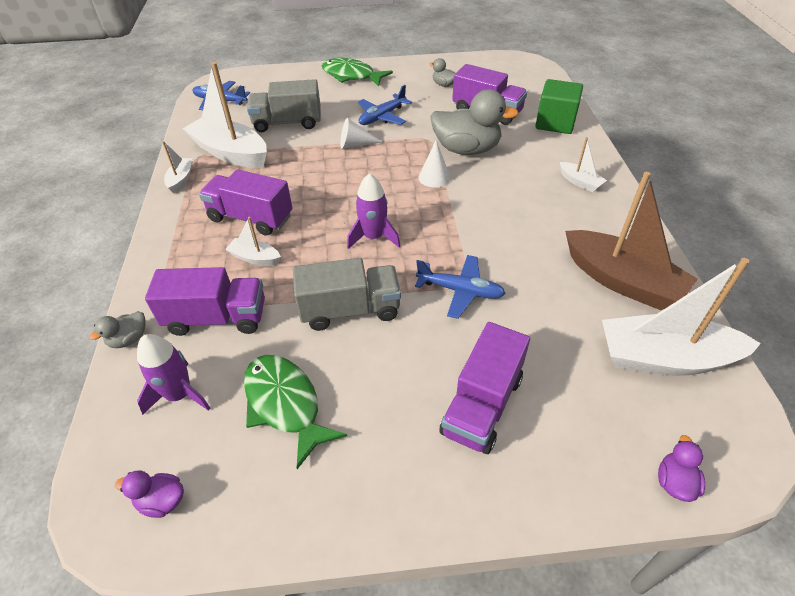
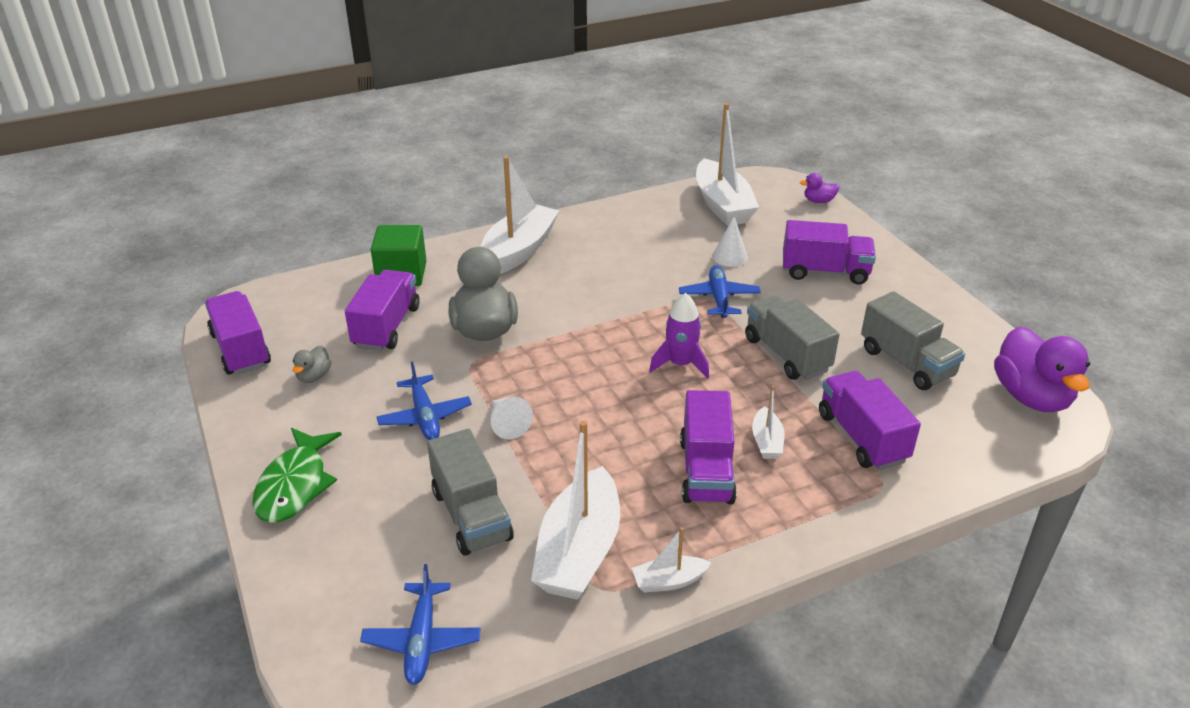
camera: 110 degrees left, 10 degrees down
grey duck [89,311,145,348] -> none
purple duck [115,471,184,518] -> purple duck [994,326,1090,412], size x2.19
purple rocket [137,334,210,415] -> none
green fish [244,355,347,469] -> grey truck [861,291,965,390]
blue plane [358,85,412,125] -> blue plane turned 45 degrees clockwise [376,361,472,440]
white cone [418,141,451,188] -> white cone moved to [712,216,748,267]
white boat [560,137,607,192] -> white boat [481,156,559,274], size x2.13
brown boat [565,172,698,310] -> none
none -> purple truck [205,291,271,375]

